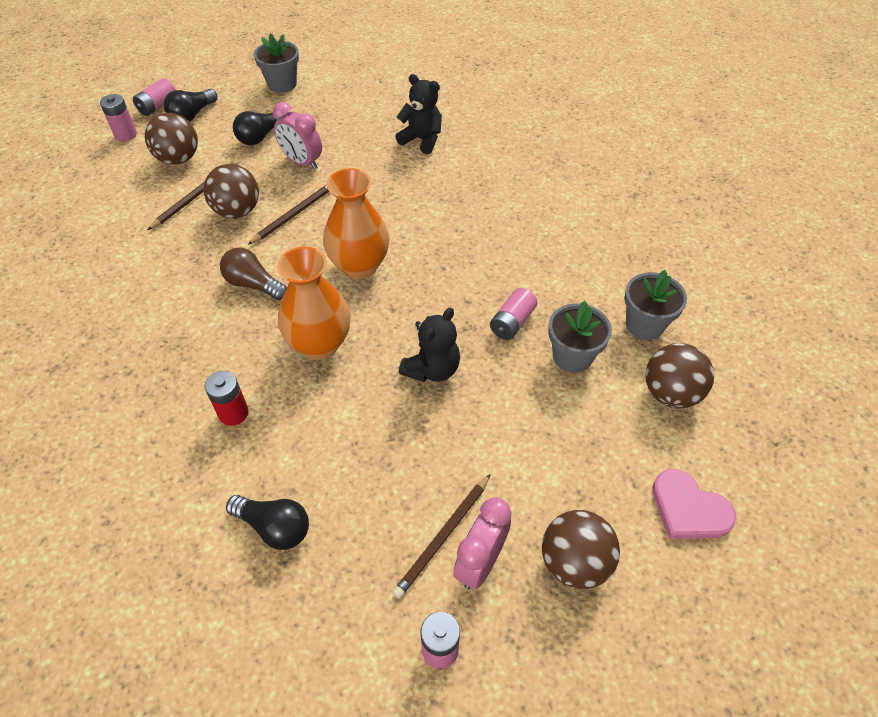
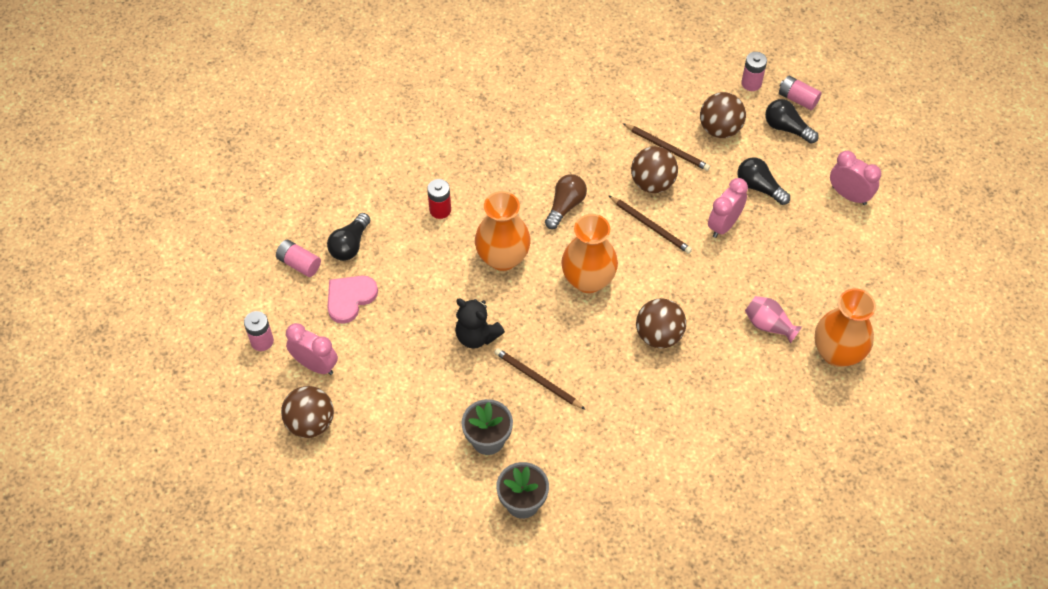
camera: 90 degrees right, 5 degrees up
grey flower pot [254,33,299,93] -> pink clock [830,151,881,205]
brown pencil [392,474,491,599] -> brown pencil moved to [494,348,586,410]
black teddy bear [395,74,442,154] -> pink vase [745,296,802,343]
pink battery [490,288,538,340] -> pink battery moved to [276,240,321,277]
brown ball [645,343,714,408] -> brown ball moved to [636,298,686,348]
pink heart [652,469,736,539] -> pink heart moved to [327,276,378,324]
none -> orange vase [815,289,876,367]

